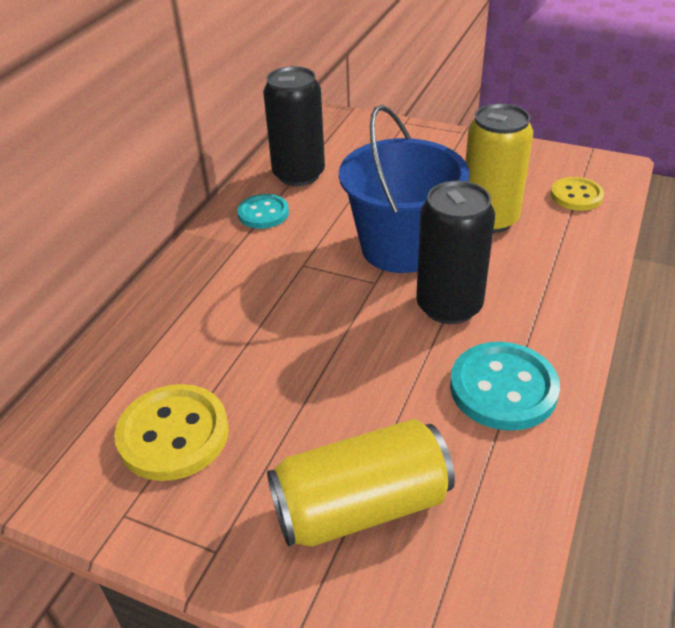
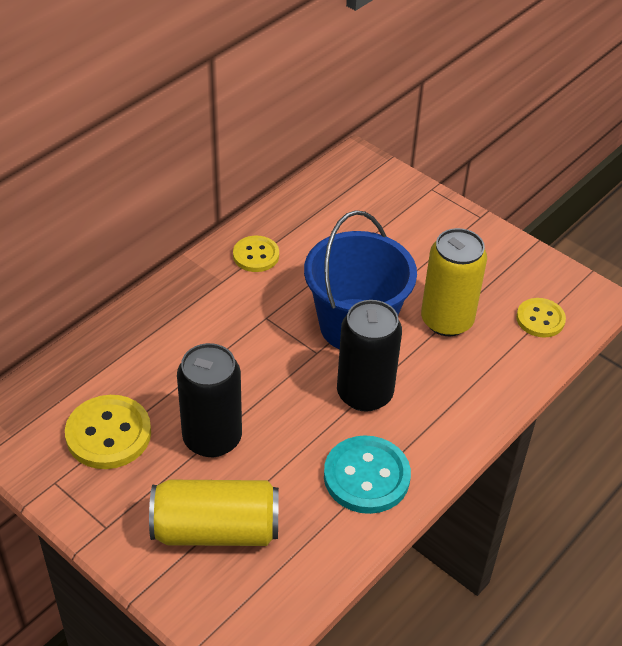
camera: 15 degrees right, 5 degrees up
turquoise button [237,194,289,229] -> yellow button [233,236,279,272]
black can [263,66,325,186] -> black can moved to [177,343,242,457]

